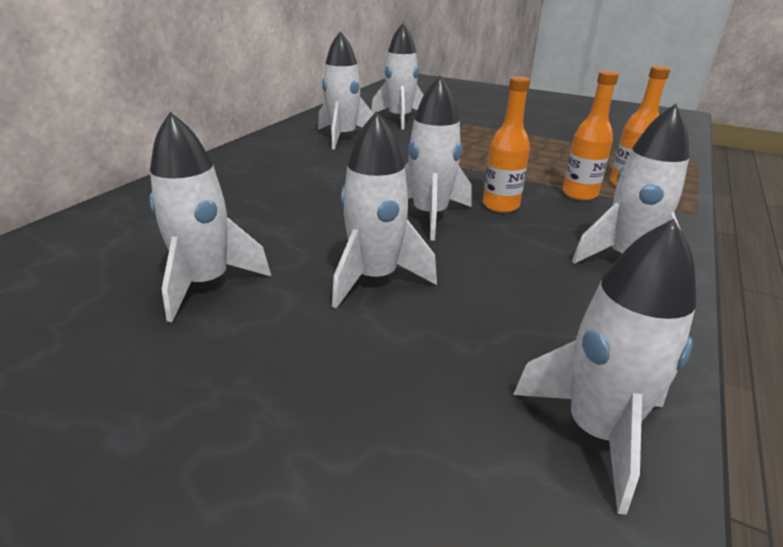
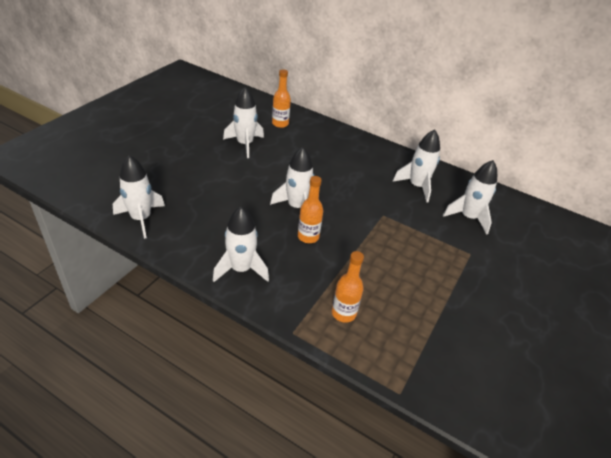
camera: 90 degrees right, 10 degrees up
white rocket [332,111,437,308] -> none
orange bottle [562,71,619,200] -> orange bottle moved to [272,69,291,128]

